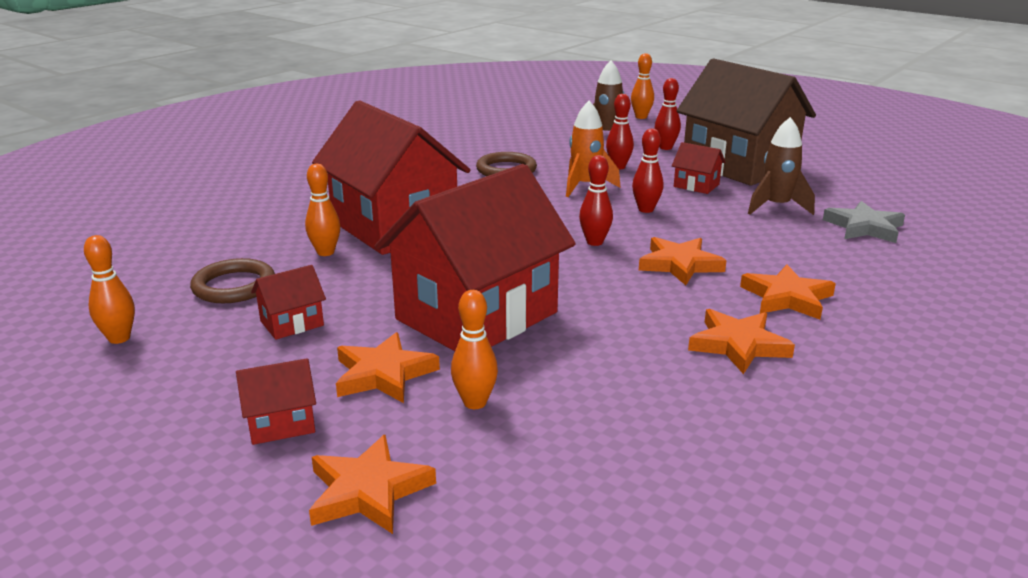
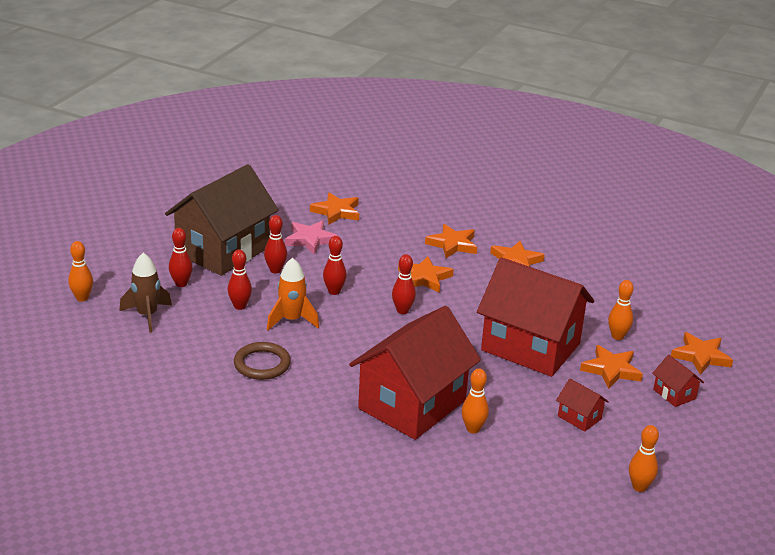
camera: 105 degrees left, 5 degrees up
brown ring [190,258,275,303] -> none
red house [672,142,726,194] -> red bowling pin [264,215,287,273]
brown rocket [748,117,815,215] -> pink star [285,220,338,255]
grey star [823,201,905,243] -> orange star [310,192,359,225]

